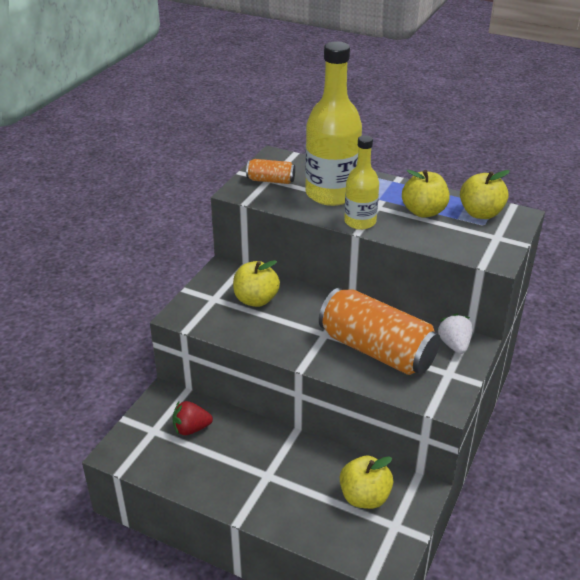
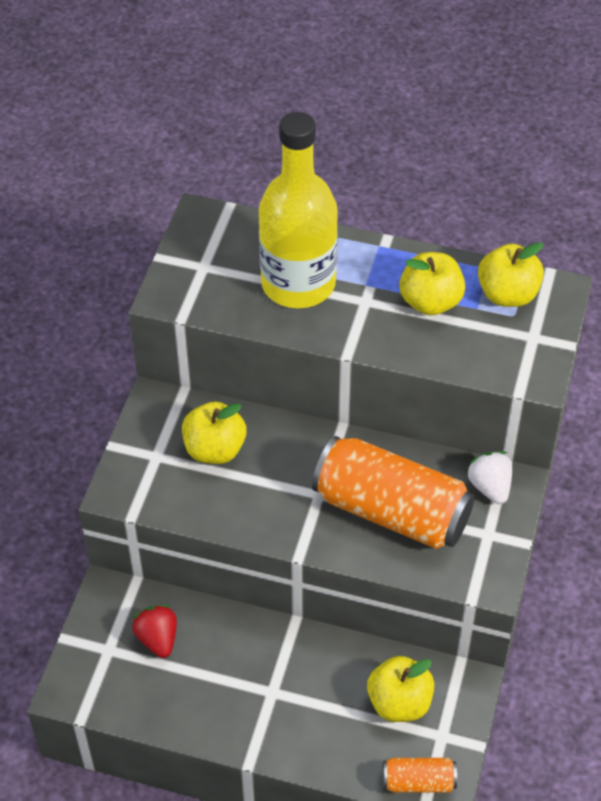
camera: 10 degrees left, 15 degrees up
red strawberry [173,401,213,435] -> red strawberry turned 90 degrees clockwise [132,605,177,658]
orange can [246,159,295,184] -> orange can moved to [383,758,457,793]
yellow bottle [344,135,379,230] -> none

